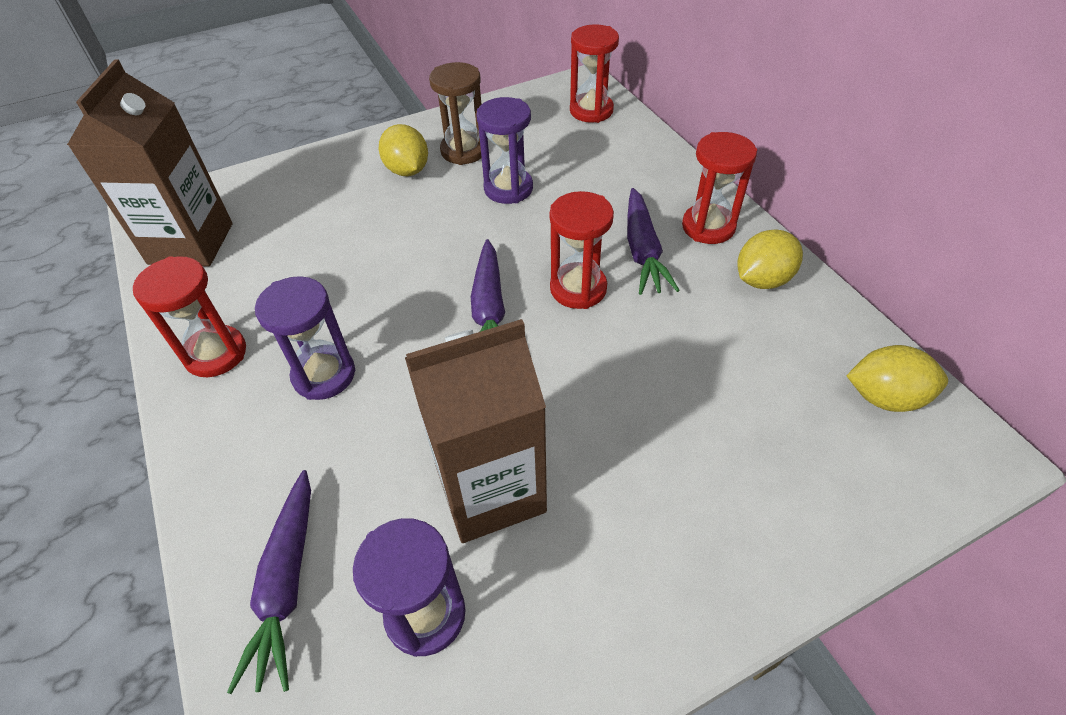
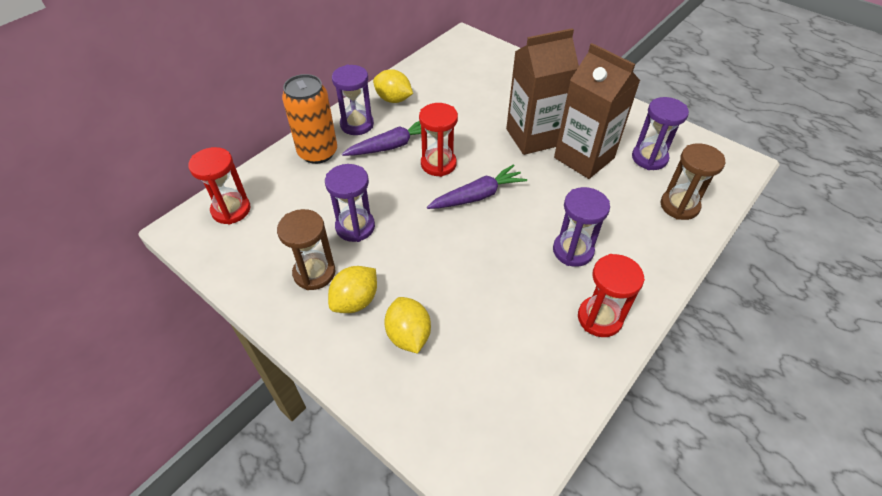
camera: 115 degrees left, 0 degrees up
brown carton [67,60,233,267] -> brown carton moved to [506,28,579,155]
purple carrot [227,470,311,694] -> brown hourglass [661,143,725,220]
red hourglass [682,132,757,244] -> purple hourglass [332,65,374,135]
yellow lemon [847,345,948,412] -> yellow lemon moved to [384,297,431,354]
none -> orange can [282,74,337,164]

